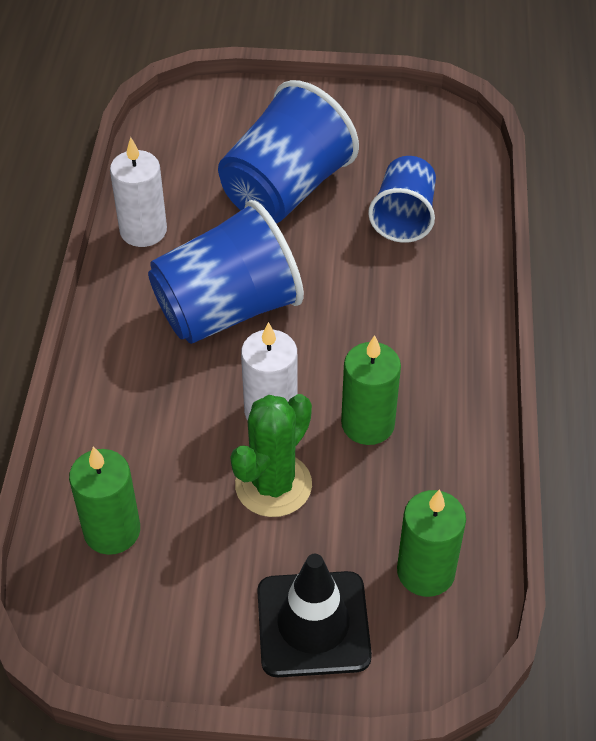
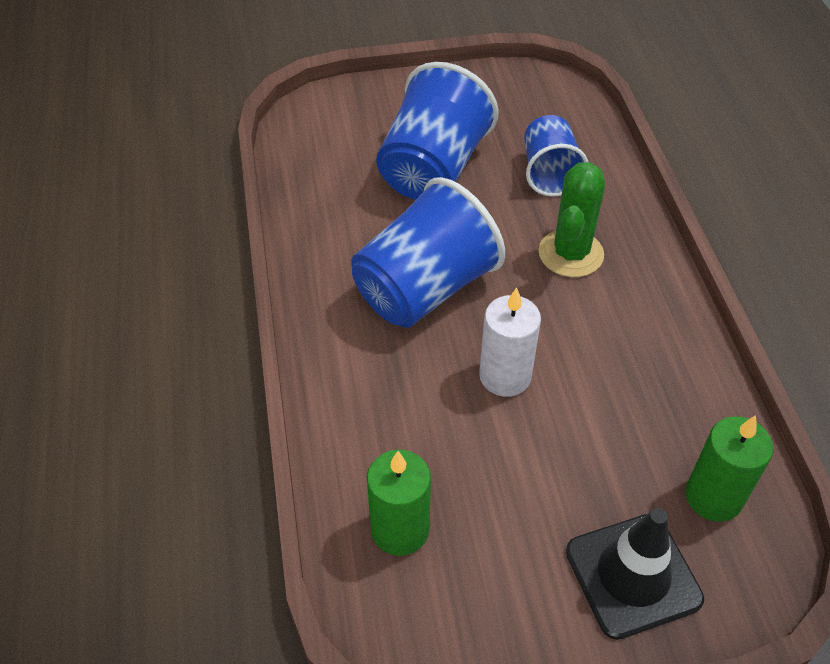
camera: 15 degrees left, 0 degrees up
white candle [110,137,167,247] -> none
green cactus [230,394,312,517] -> green cactus moved to [538,162,605,277]
green candle [341,335,401,445] -> none

